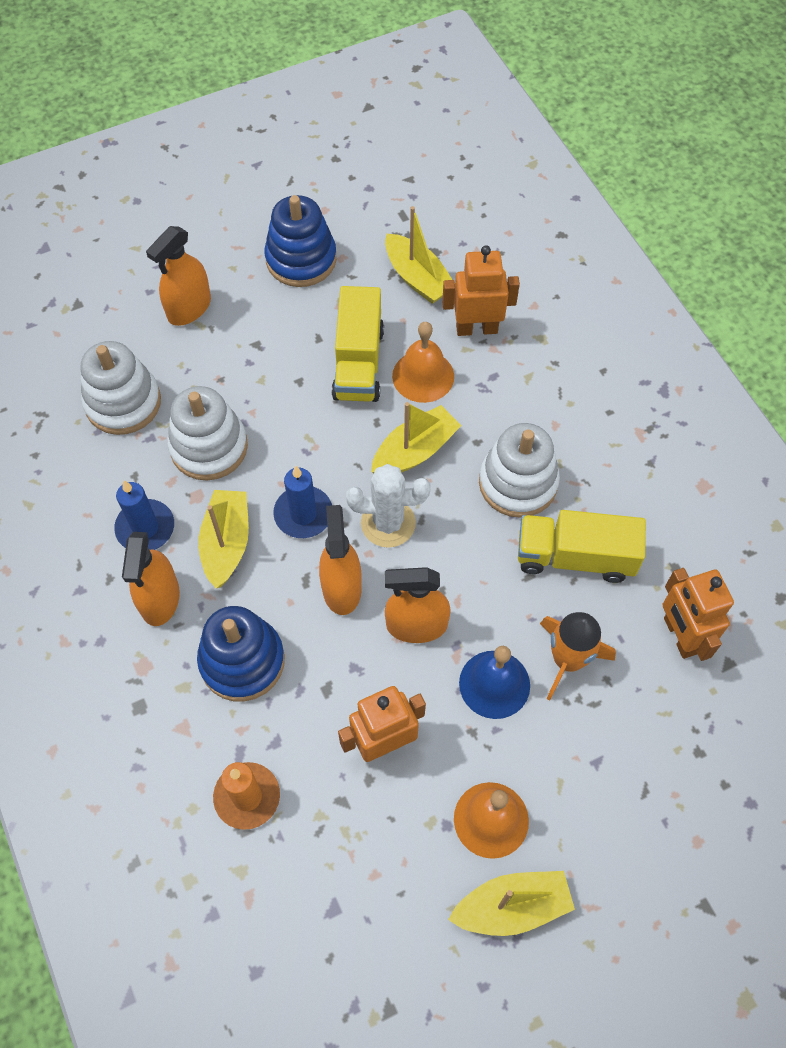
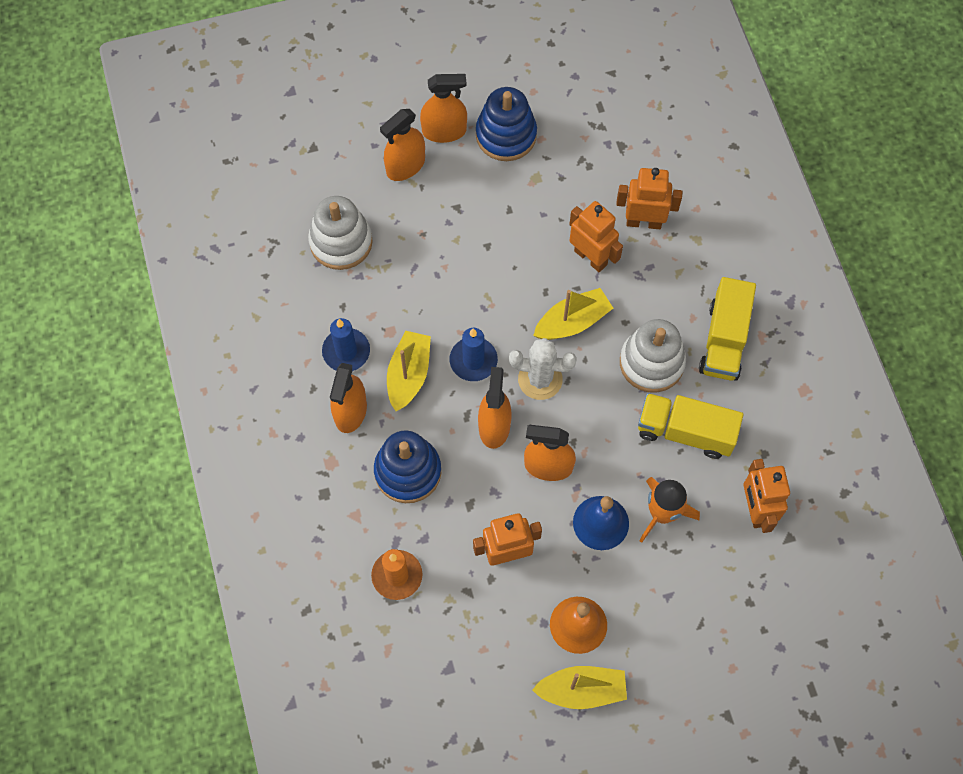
camera: 10 degrees right, 5 degrees up
white stacking toy [167,386,248,480] -> none
yellow truck [332,286,384,402] -> yellow truck moved to [699,277,756,381]
yellow boat [385,206,453,304] -> none
orange bell [392,322,454,403] -> orange robot [569,201,623,272]
none -> orange spray bottle [420,74,467,143]

